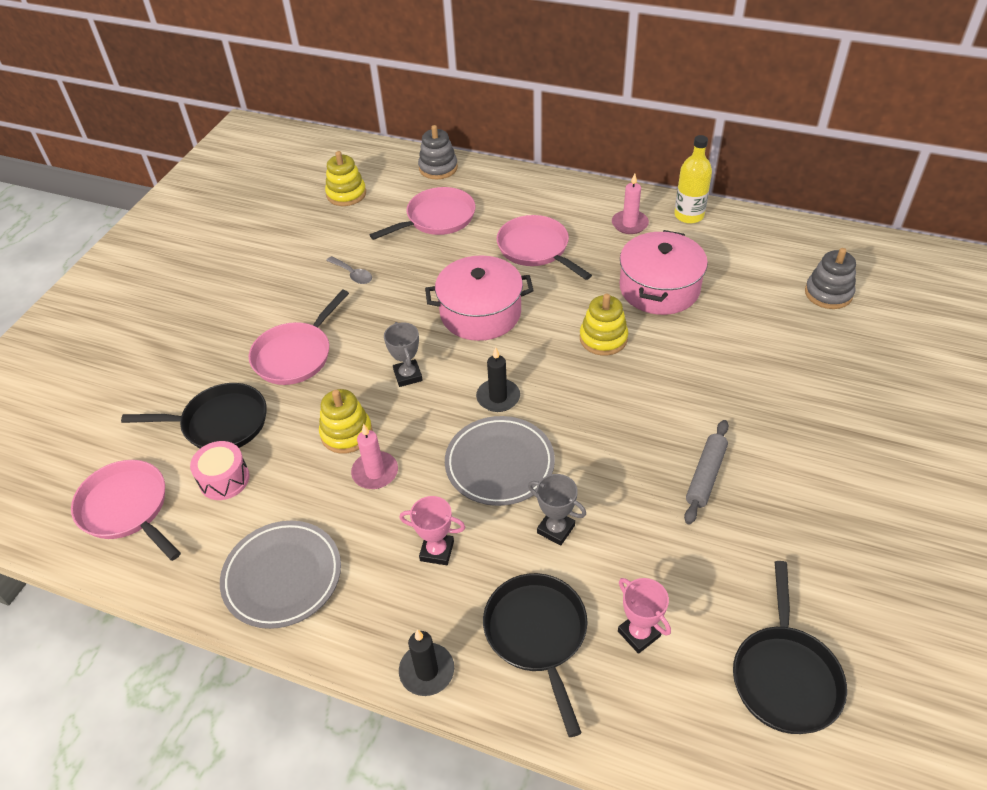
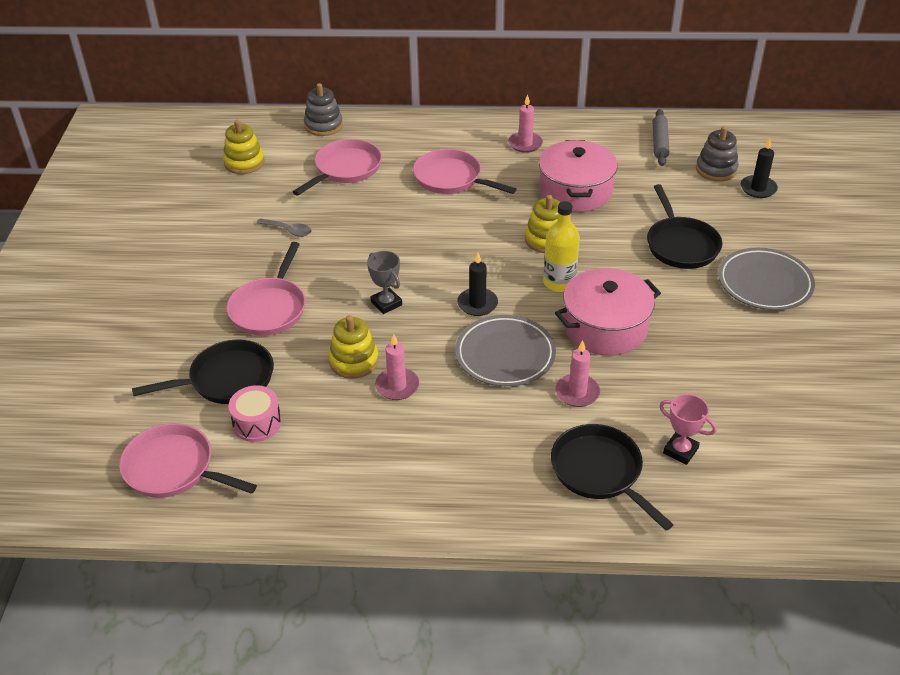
camera: 20 degrees left, 5 degrees down
grey plate [220,521,341,629] -> grey plate moved to [718,248,815,310]
black candle [399,629,454,696] -> black candle moved to [741,138,778,198]
pink trophy [400,496,465,565] -> none
pink pot [425,255,534,341] -> pink pot moved to [555,268,661,356]
grey trophy [528,474,586,546] -> pink candle [555,340,600,407]
yellow bottle [674,135,712,224] -> yellow bottle moved to [543,201,580,292]
grey rolling pin [684,420,729,525] -> grey rolling pin moved to [653,109,669,166]
black pan [733,561,847,734] -> black pan moved to [647,184,722,269]

